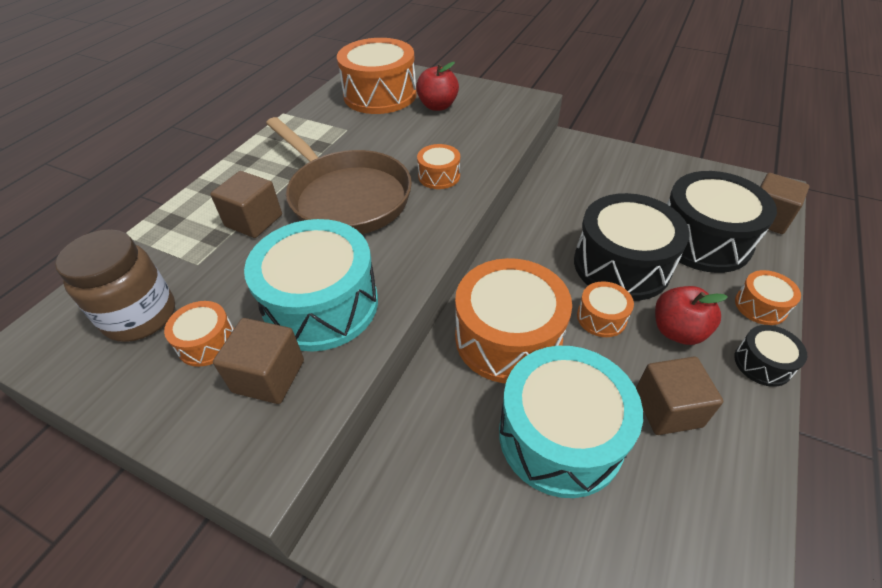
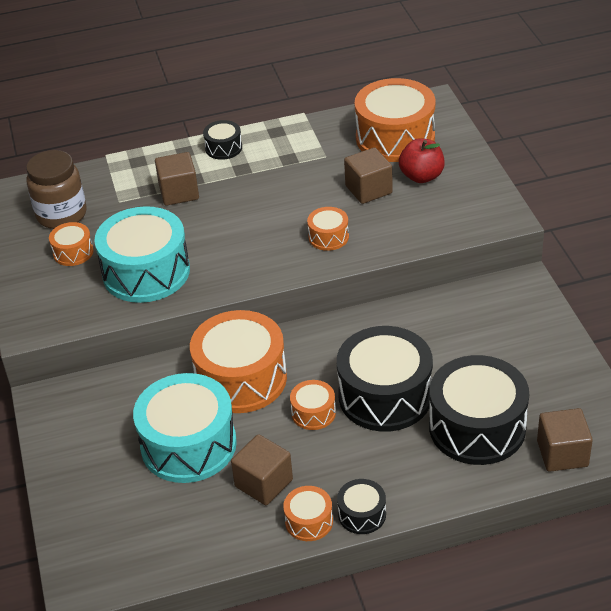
camera: 50 degrees right, 5 degrees down
brown cube [213,318,304,404] -> brown cube moved to [344,147,393,204]
brown pan [266,117,412,234] -> none
red apple [655,286,728,345] -> none
orange drum [735,270,801,325] -> orange drum moved to [283,486,333,541]
none -> black drum [203,120,242,160]

